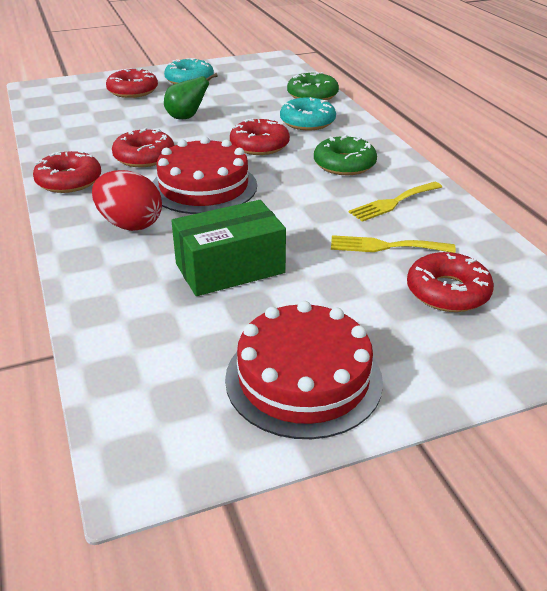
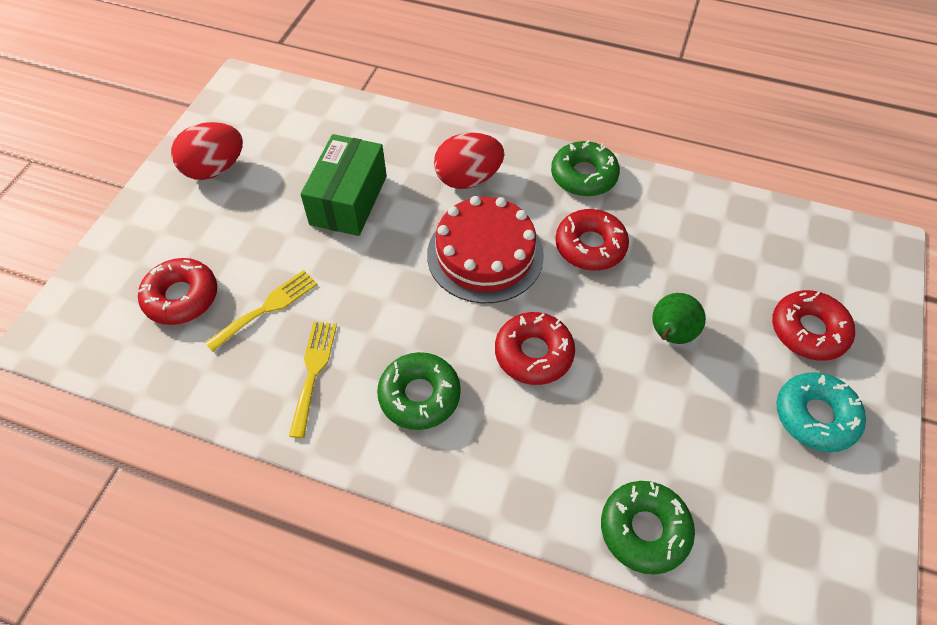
camera: 130 degrees right, 20 degrees up
red donut [33,151,101,193] -> green donut [551,140,620,197]
red cake [225,301,383,439] -> red egg [171,122,243,180]
turquoise donut [280,97,336,130] -> none

